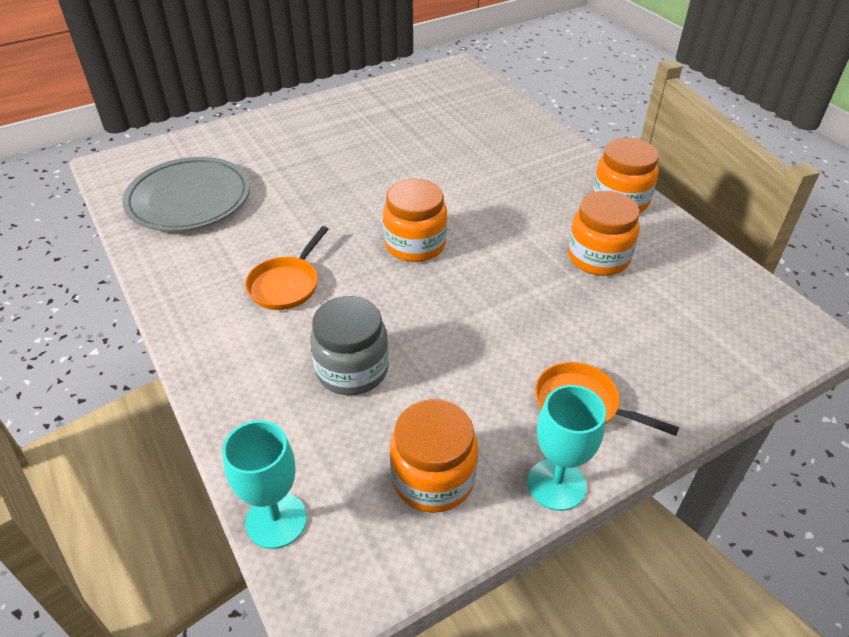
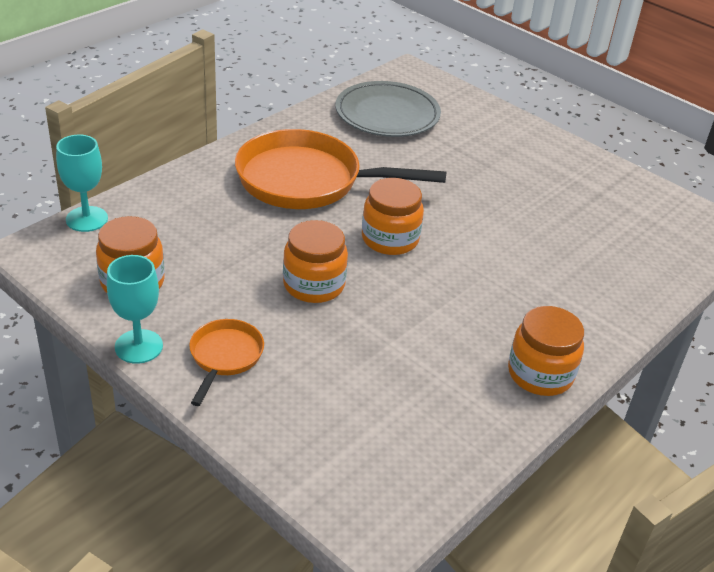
camera: 70 degrees right, 5 degrees down
orange pan [245,226,329,310] -> orange pan [235,129,446,209], size x2.08
grey jar [310,296,389,395] -> none
orange jar [568,191,640,276] -> orange jar moved to [283,220,348,303]

